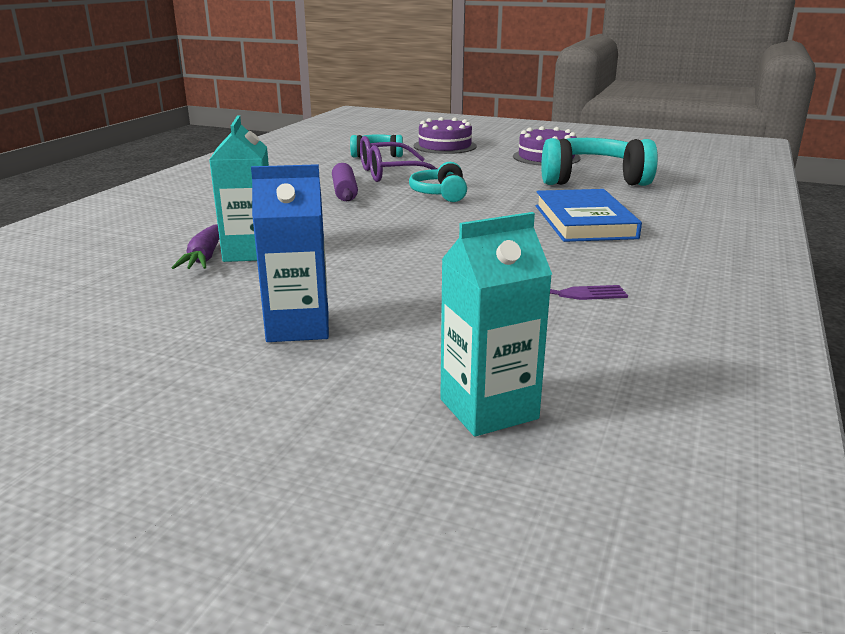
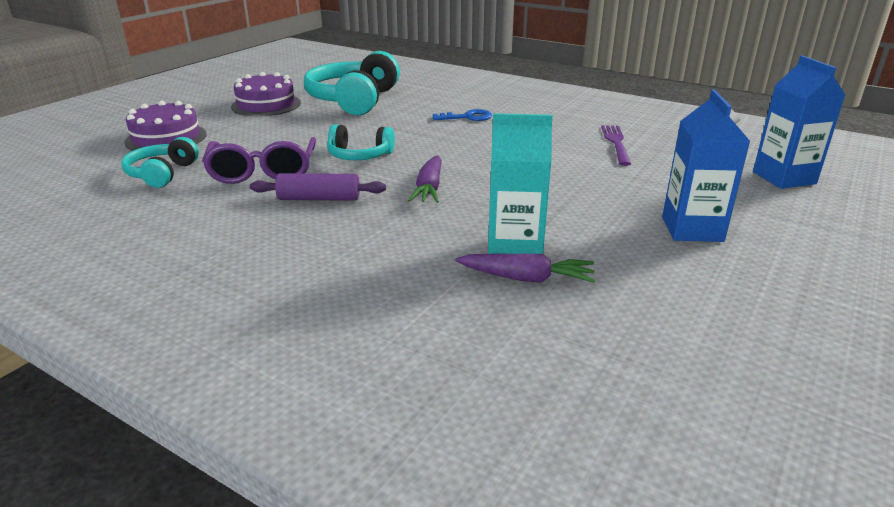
camera: 80 degrees left, 5 degrees up
turquoise carton [440,212,552,437] -> blue carton [753,56,846,189]
blue book [535,189,642,242] -> blue key [433,109,492,121]
none -> purple carrot [408,155,442,203]

